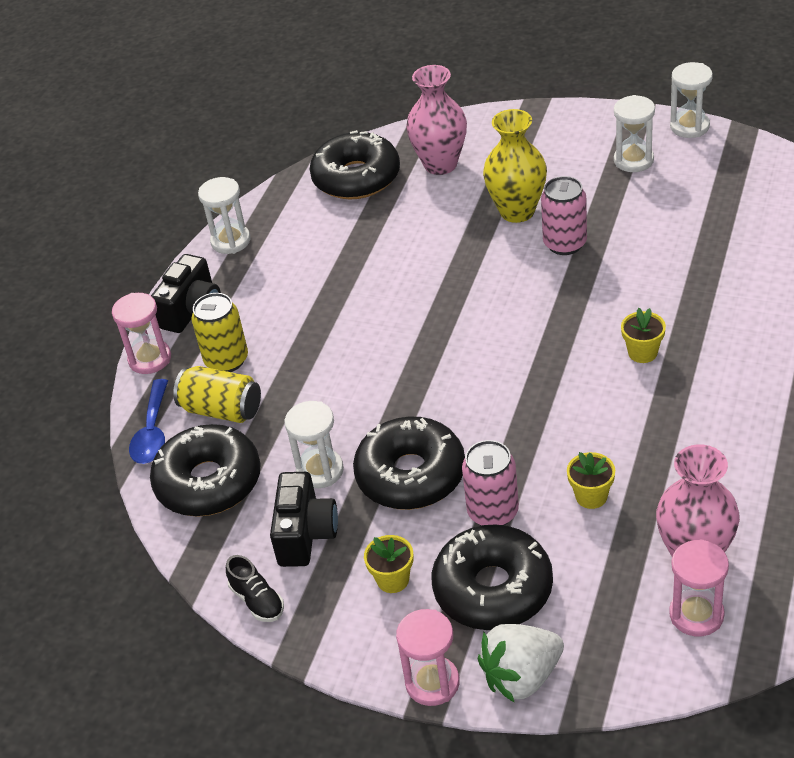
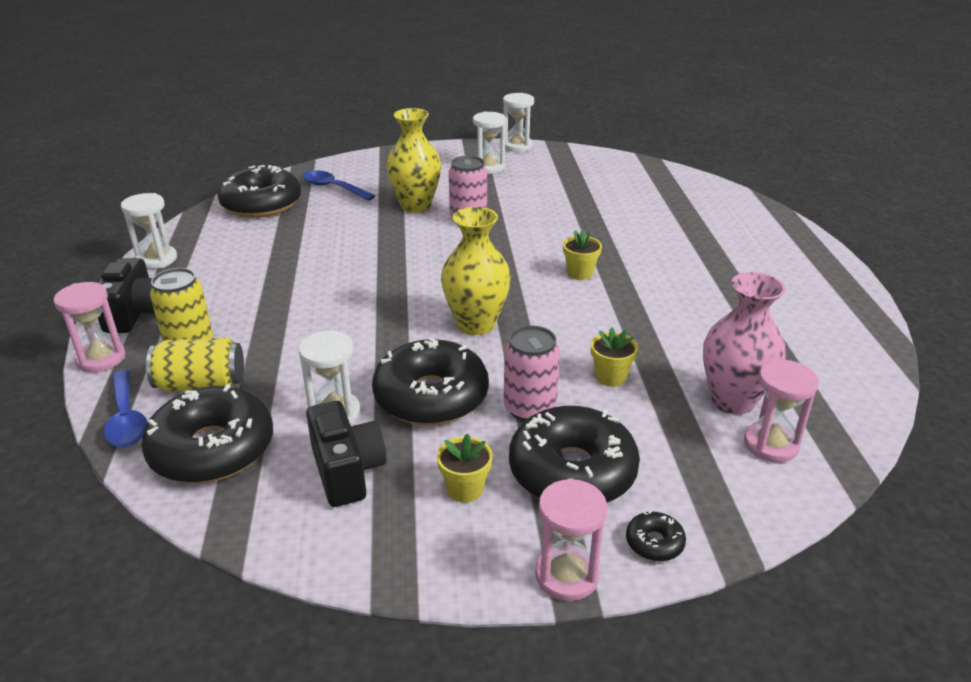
camera: 30 degrees left, 10 degrees down
black shoe [226,555,284,622] -> none
pink vase [406,65,467,175] -> blue spoon [303,170,375,201]
white strawberry [478,624,564,703] -> black donut [626,510,686,561]
none -> yellow vase [441,207,511,335]

